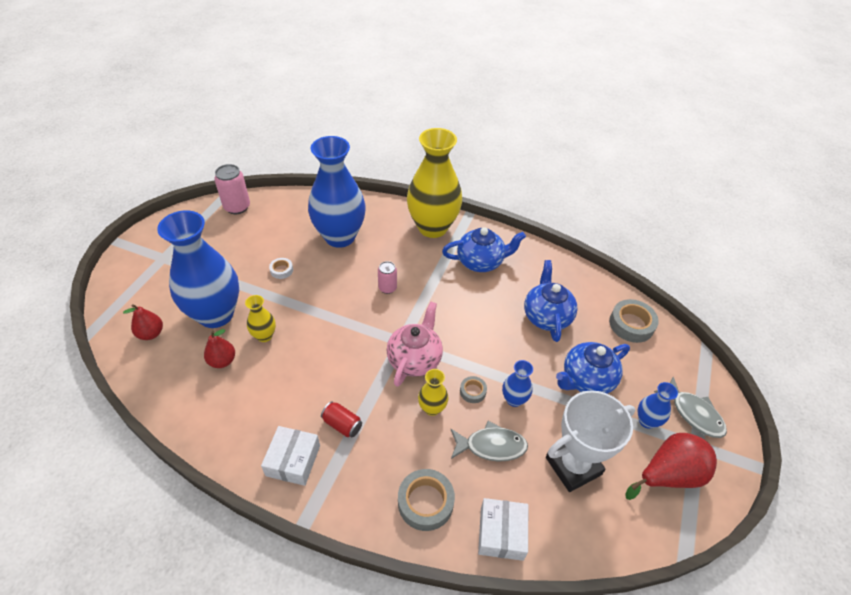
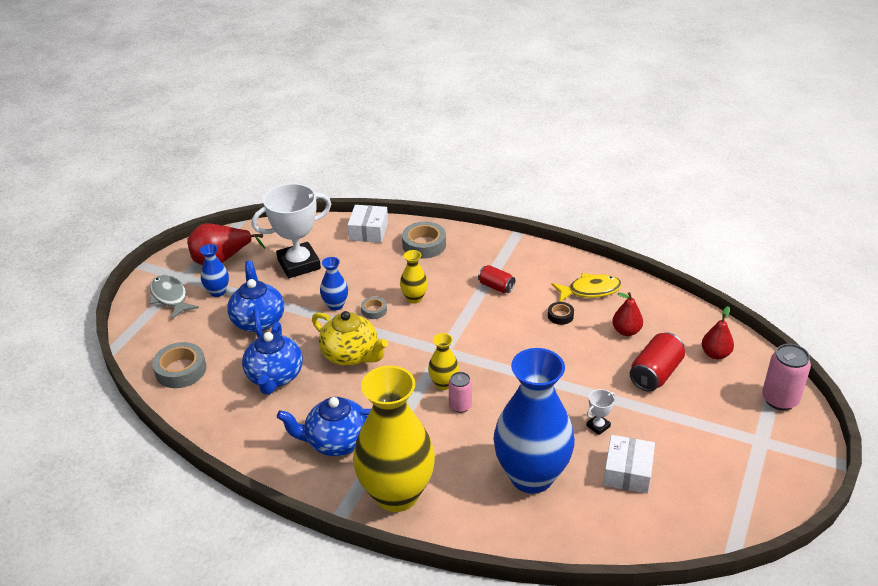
camera: 175 degrees left, 10 degrees down
blue vase [157,210,239,328] -> red can [630,333,685,392]
pink can [214,164,250,214] -> pink can moved to [762,344,811,410]
yellow vase [245,295,276,342] -> yellow vase moved to [428,333,459,390]
white box [261,426,320,486] -> white box moved to [603,435,655,494]
white tape [269,258,293,279] -> white trophy [587,389,615,435]
pink teapot [386,301,443,387] -> none
grey fish [450,421,528,462] -> none
blue teapot [556,342,630,394] -> blue teapot turned 75 degrees counterclockwise [227,260,284,337]
none -> yellow teapot [312,311,388,366]
none -> black tape [548,302,574,325]
none -> yellow fish [551,273,622,302]

